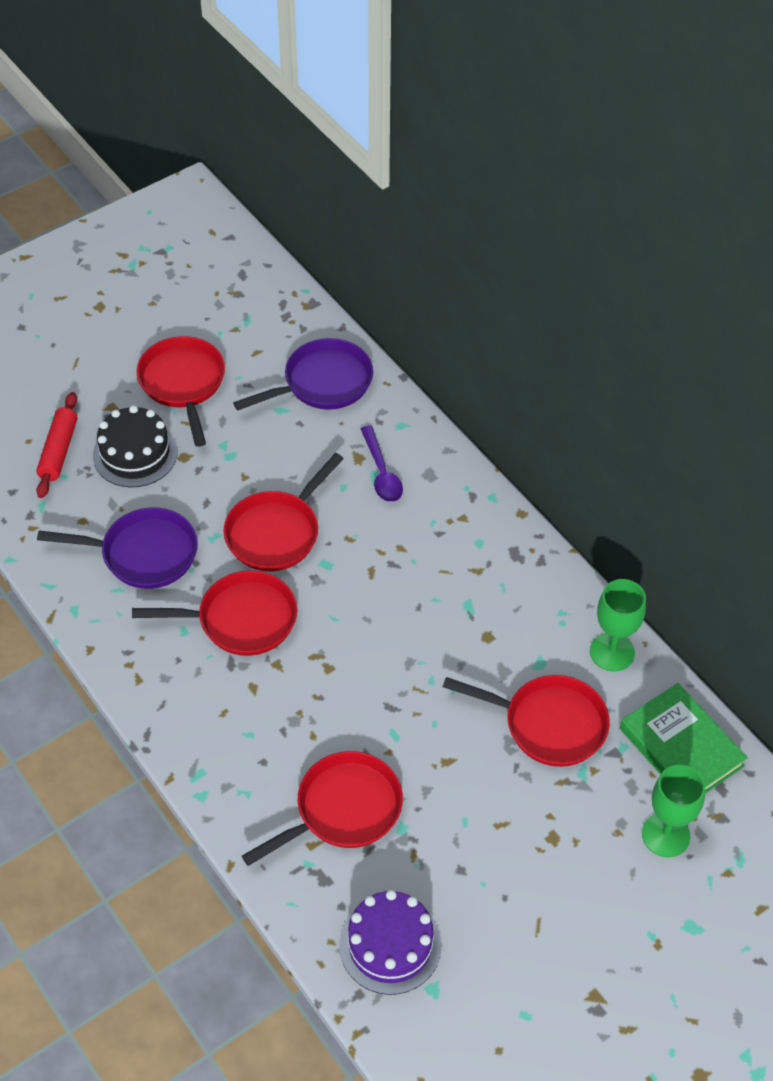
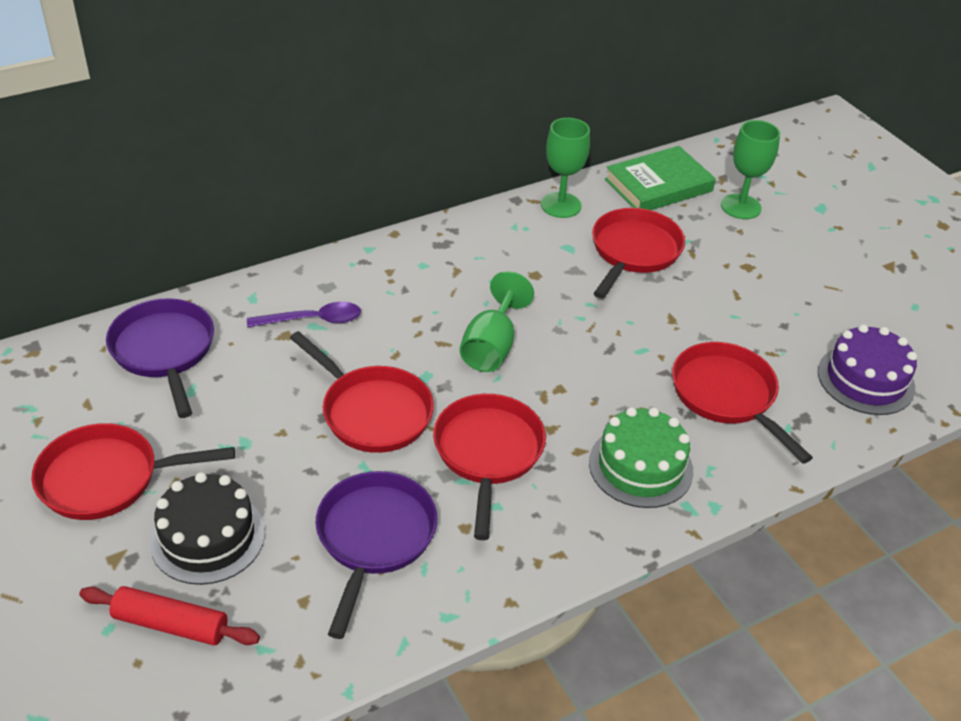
camera: 85 degrees left, 10 degrees down
none -> green goblet [460,271,534,372]
none -> green cake [589,407,693,508]

